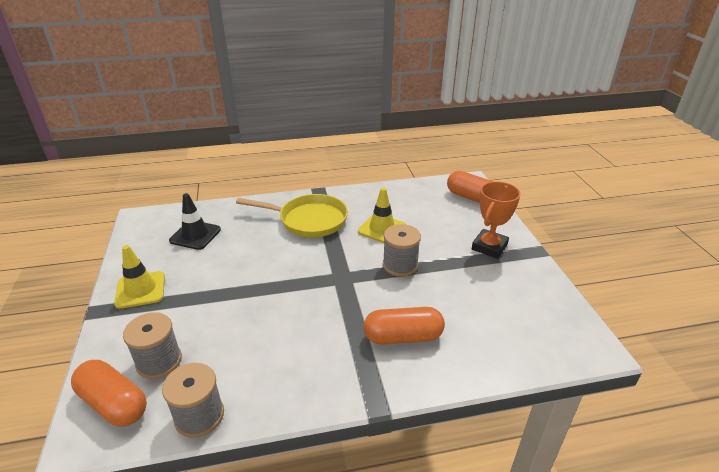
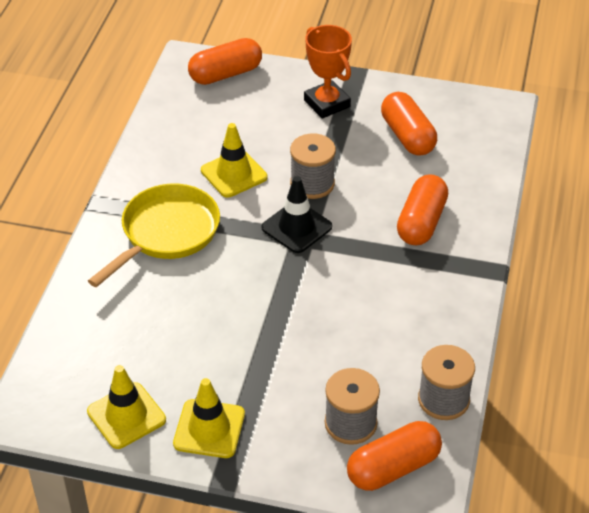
camera: 65 degrees left, 10 degrees up
black traffic cone [169,193,221,250] -> black traffic cone moved to [262,176,332,253]
none -> yellow traffic cone [87,365,166,449]
none -> orange capsule [381,92,437,156]

